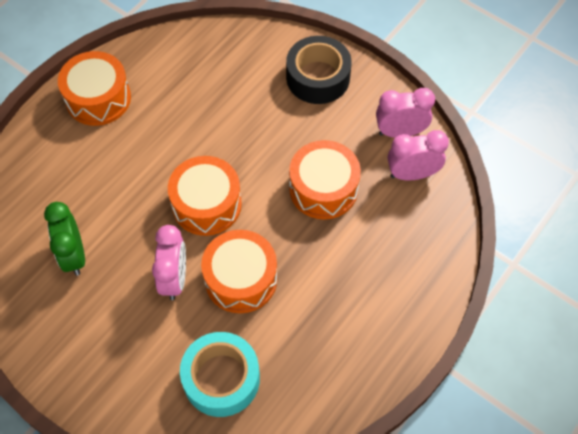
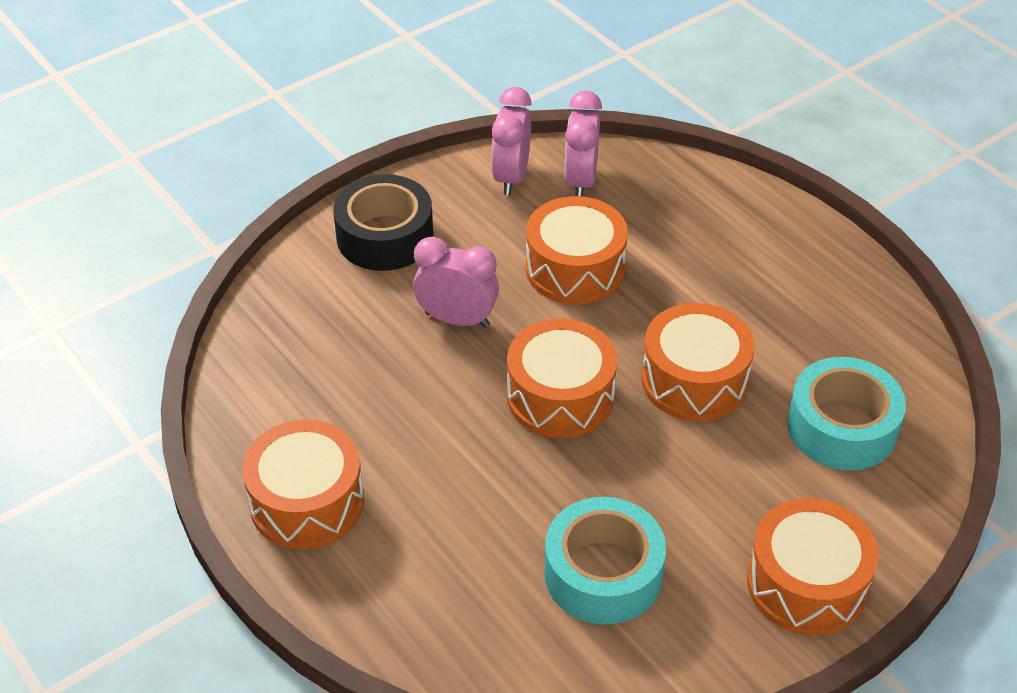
camera: 75 degrees left, 15 degrees down
green clock [44,202,85,276] -> turquoise tape [544,497,666,625]
pink clock [152,225,186,300] -> pink clock moved to [413,236,499,328]
none -> orange drum [747,498,879,636]

